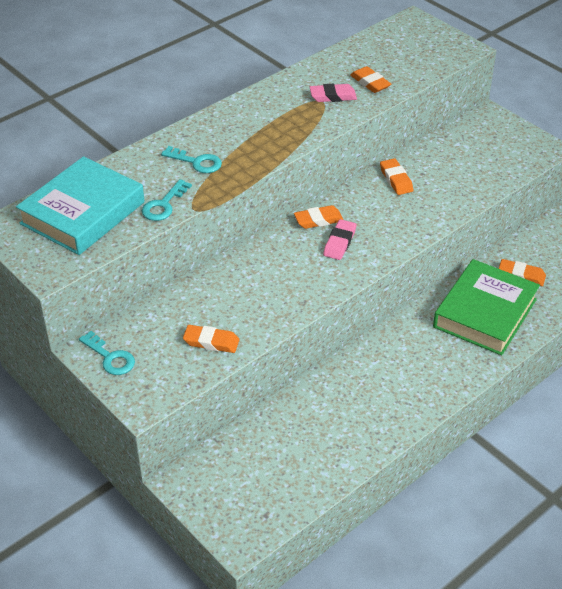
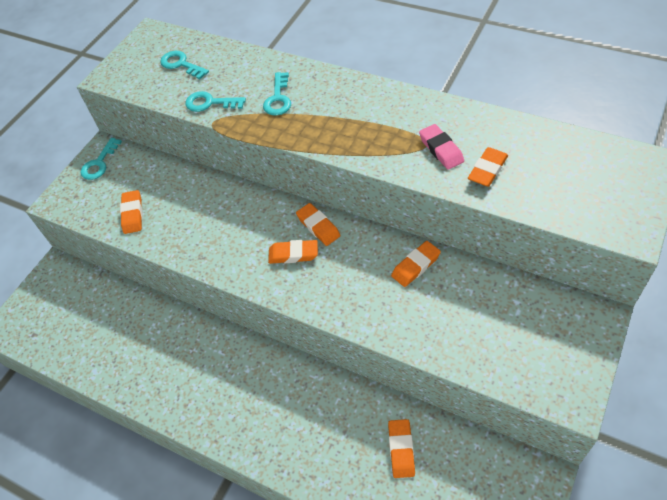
camera: 75 degrees right, 10 degrees up
turquoise book [16,156,145,255] -> turquoise key [160,51,209,79]
pink eraser [323,219,356,260] -> orange eraser [268,240,318,264]
green book [433,259,540,355] -> none

